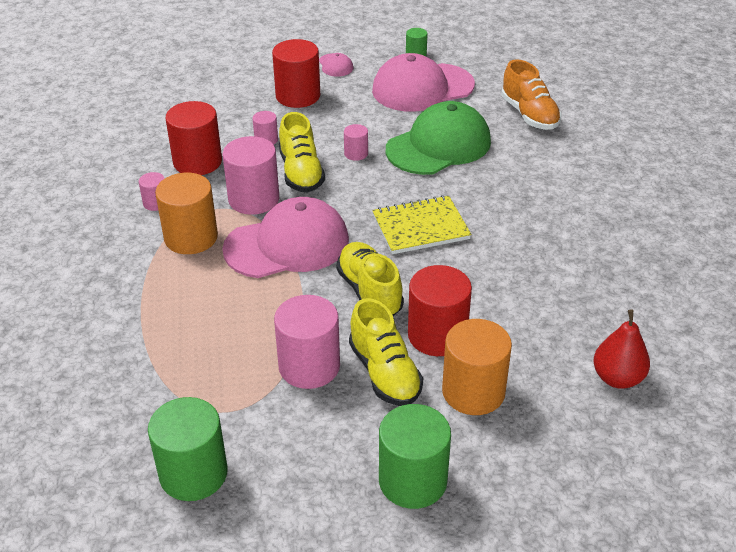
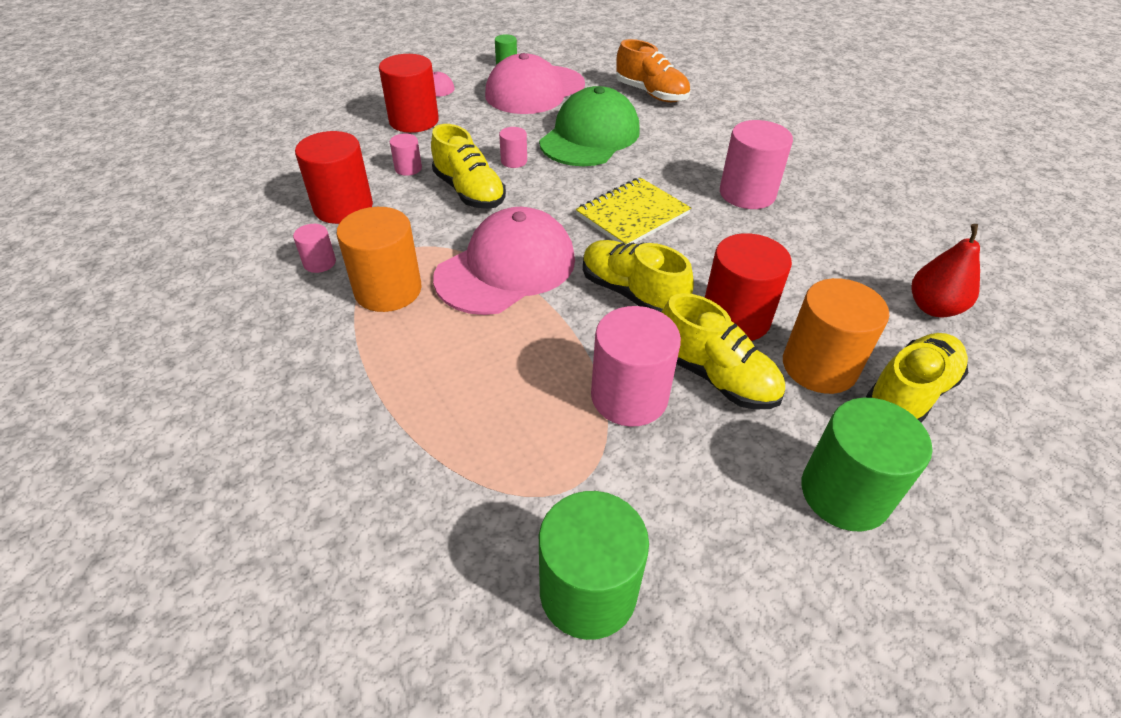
camera: 25 degrees left, 5 degrees up
pink cylinder [223,136,279,215] -> pink cylinder moved to [720,120,793,209]
none -> yellow shoe [865,333,968,423]

